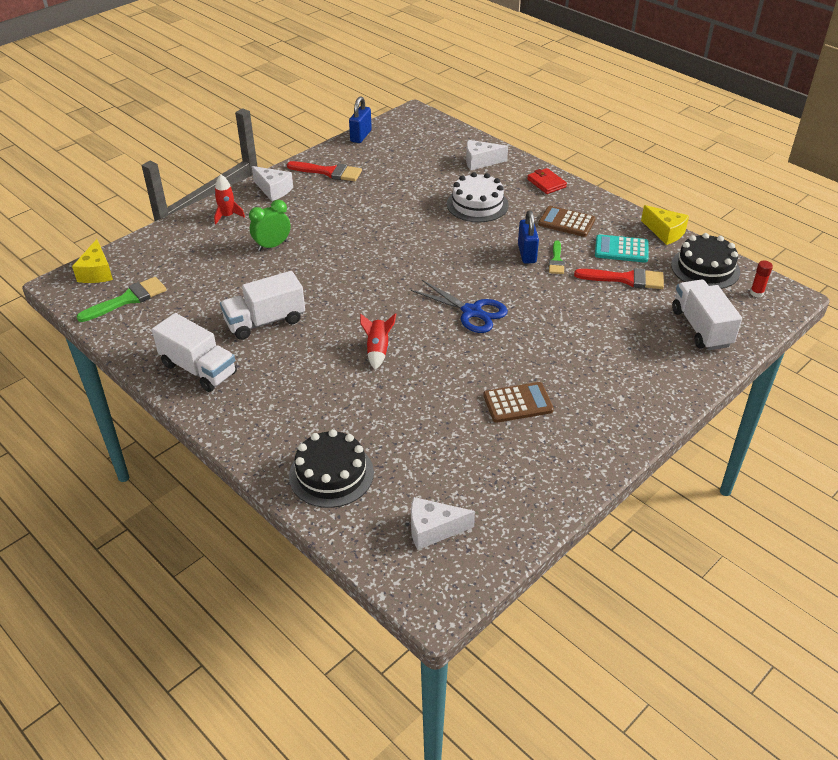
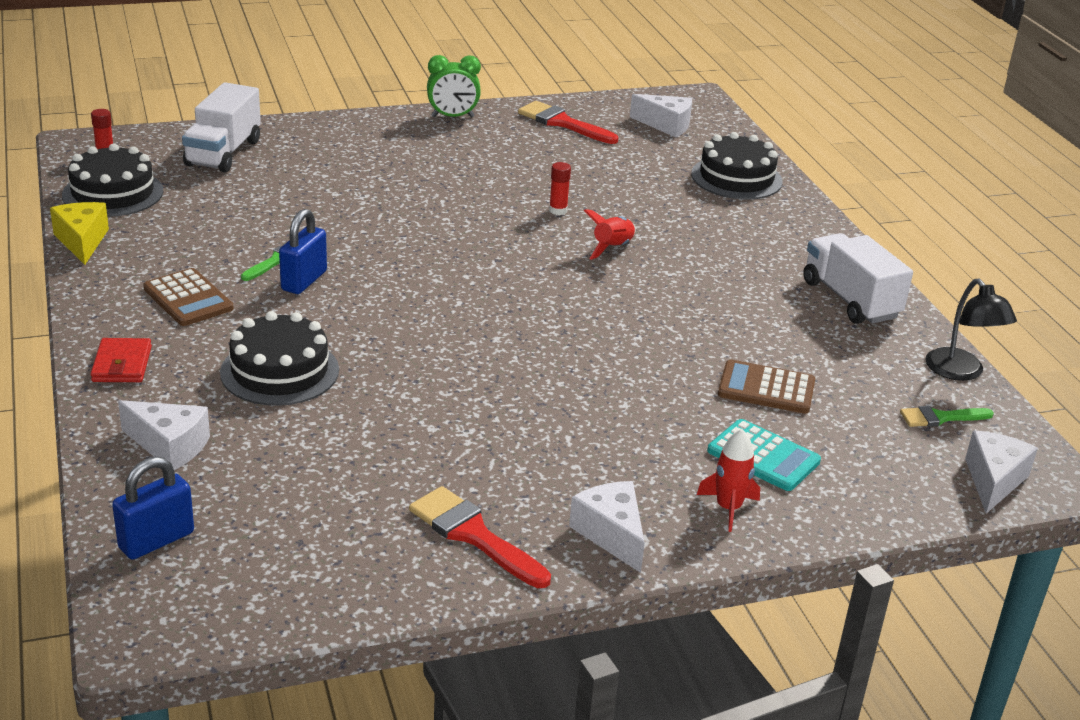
camera: 155 degrees left, 10 degrees down
yellow cheese [72,239,113,283] -> white cheese [965,431,1038,514]
green brush [77,277,167,322] -> green brush [900,406,994,427], size x0.63
white truck [220,271,305,340] -> none
green clock [249,200,291,251] -> green clock moved to [427,55,481,118]
blue padlock [349,96,372,143] -> blue padlock moved to [112,456,194,560]
blue scissors [411,280,508,333] -> none
white cake [447,172,509,222] -> black cake [220,311,339,406]
brown calculator [483,382,554,423] -> brown calculator moved to [718,359,815,414]
red brush [574,268,664,289] -> red brush moved to [518,101,618,144]
turquoise calculator [595,234,649,263] -> turquoise calculator moved to [707,419,821,491]
none -> red glue stick [549,162,571,215]
none -> black lamp [925,279,1017,381]

